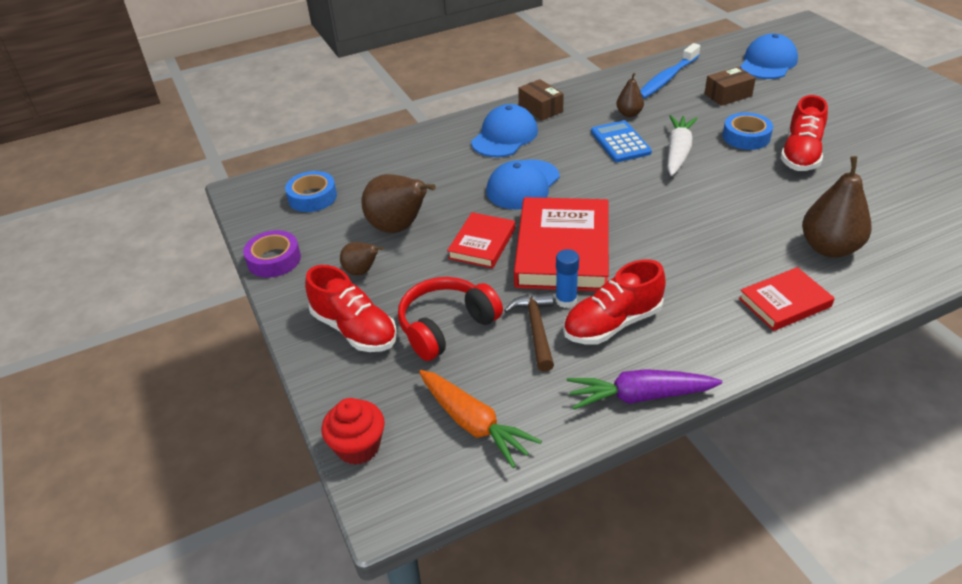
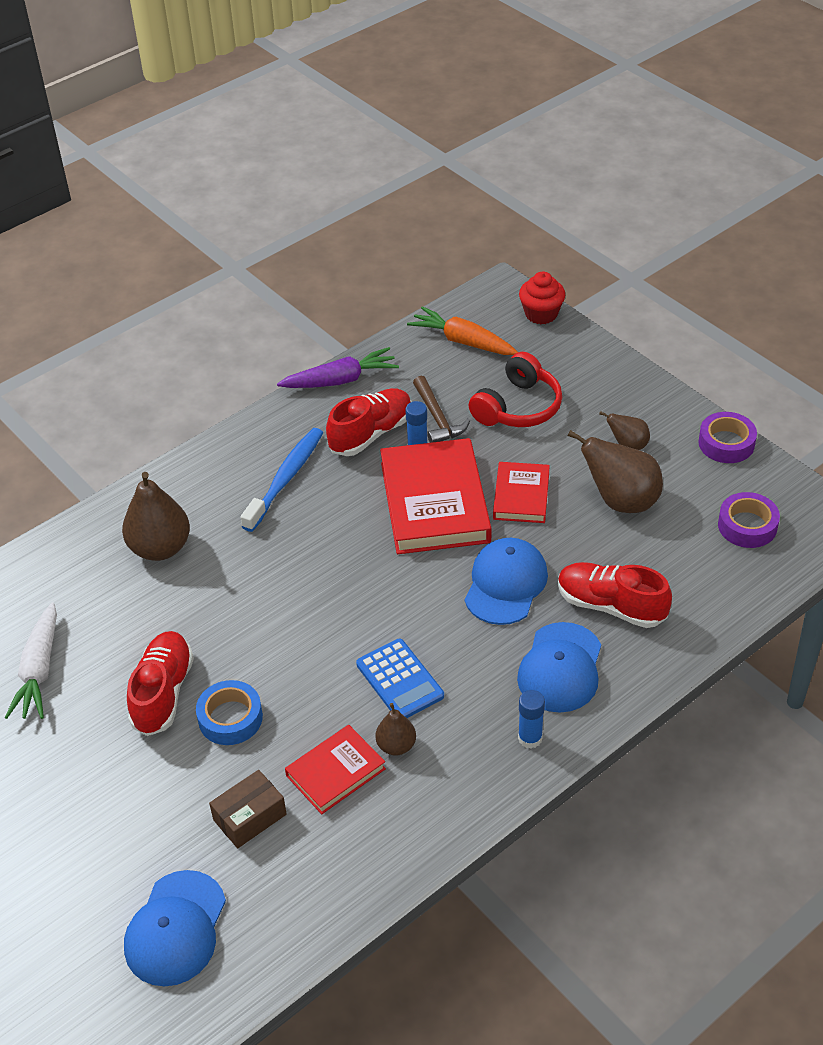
camera: 165 degrees right, 5 degrees up
blue tape [285,171,337,212] -> purple tape [718,492,780,548]
red shoe [305,265,397,352] -> red shoe moved to [558,562,672,628]
brown box [518,79,564,121] -> blue glue stick [518,690,545,749]
blue toothbrush [640,43,700,99] -> blue toothbrush moved to [241,428,323,532]
white carrot [667,115,698,176] -> white carrot moved to [4,602,57,719]
red book [739,267,834,331] -> red book moved to [285,725,386,814]

